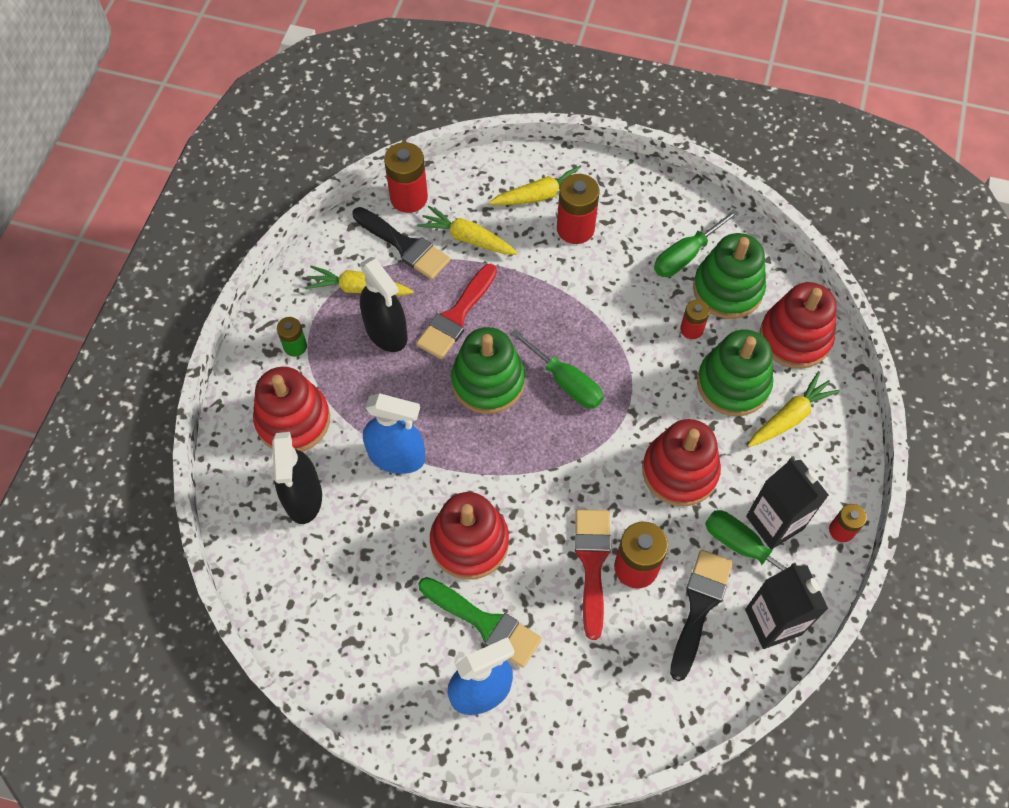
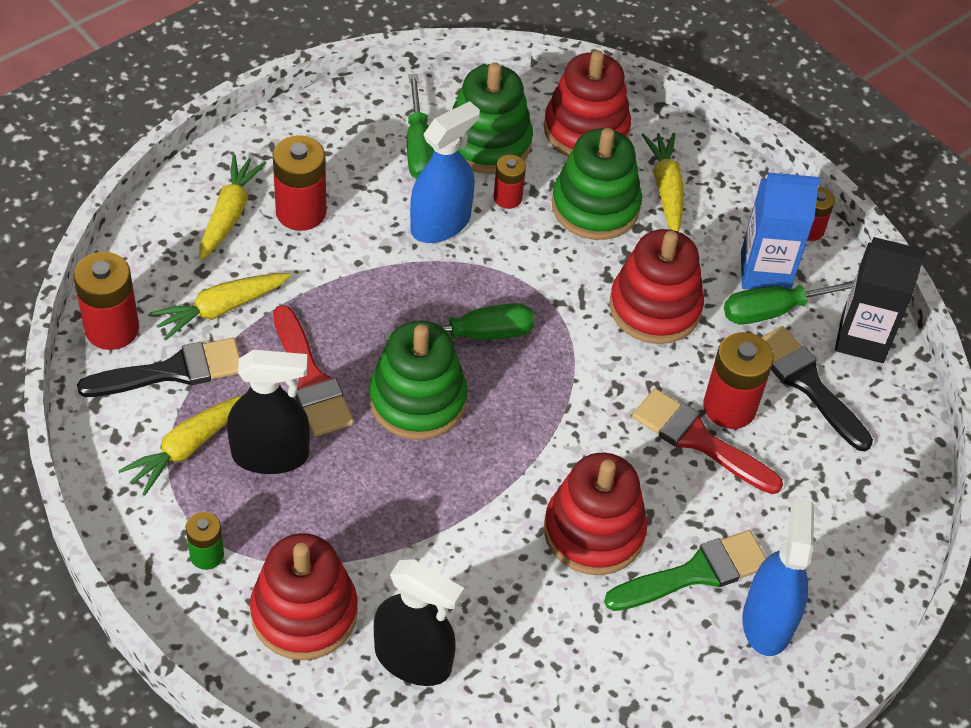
camera: 60 degrees left, 10 degrees down
blue spray bottle [363,393,425,474] -> blue spray bottle moved to [410,101,480,243]
black carton [746,458,829,549] -> blue carton [741,173,820,289]

